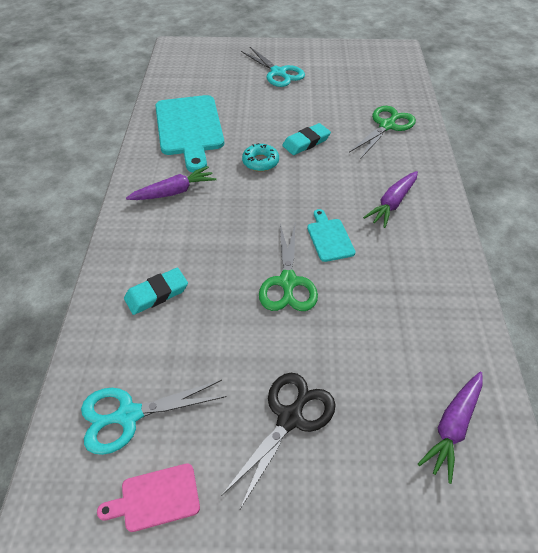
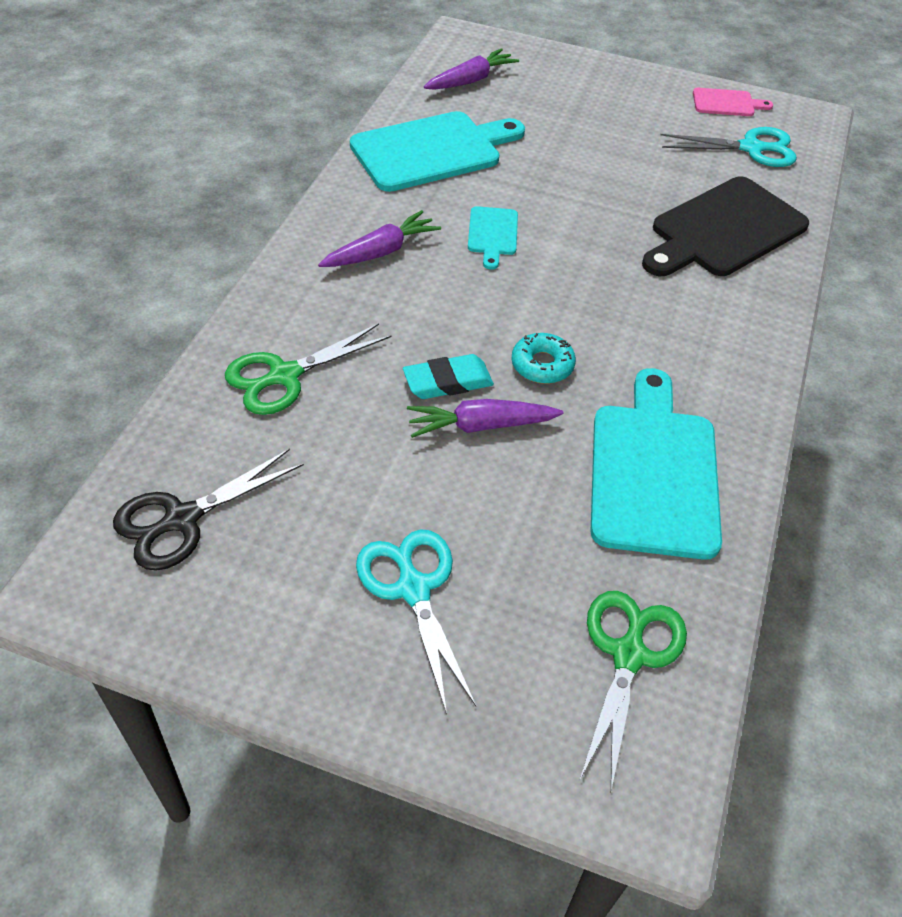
camera: 165 degrees left, 0 degrees up
turquoise eraser [124,267,188,315] -> black cutting board [642,177,809,276]
purple carrot [126,166,216,200] -> purple carrot moved to [407,399,564,438]
black scissors [221,373,335,509] -> black scissors moved to [113,449,304,571]
green scissors [259,224,318,311] -> green scissors moved to [579,591,687,790]
none -> turquoise cutting board [350,111,525,192]

